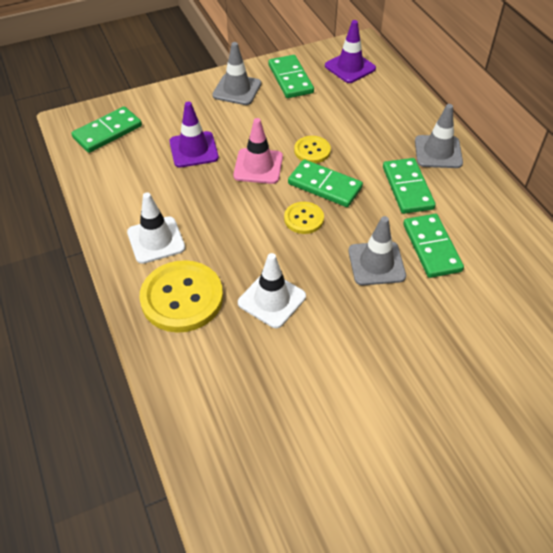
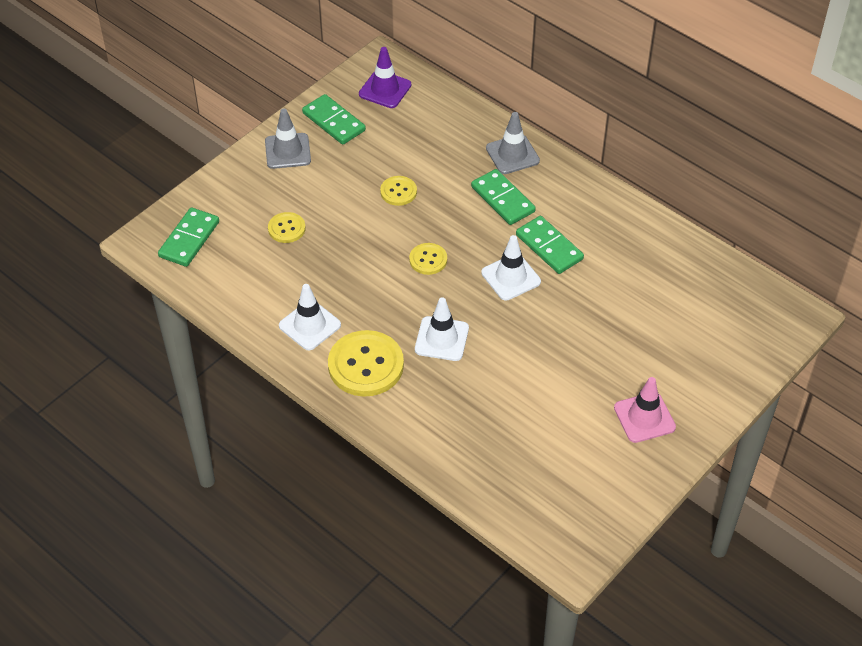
camera: 25 degrees left, 0 degrees up
purple traffic cone [169,101,219,167] -> yellow button [268,212,306,243]
pink traffic cone [233,118,283,184] -> pink traffic cone moved to [614,377,676,443]
green domino [288,159,363,207] -> none
grey traffic cone [348,216,406,285] -> white traffic cone [481,235,541,301]

